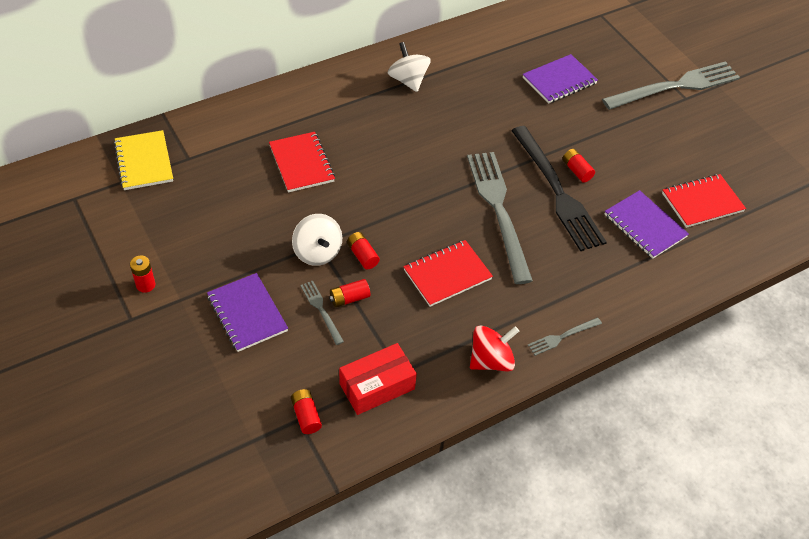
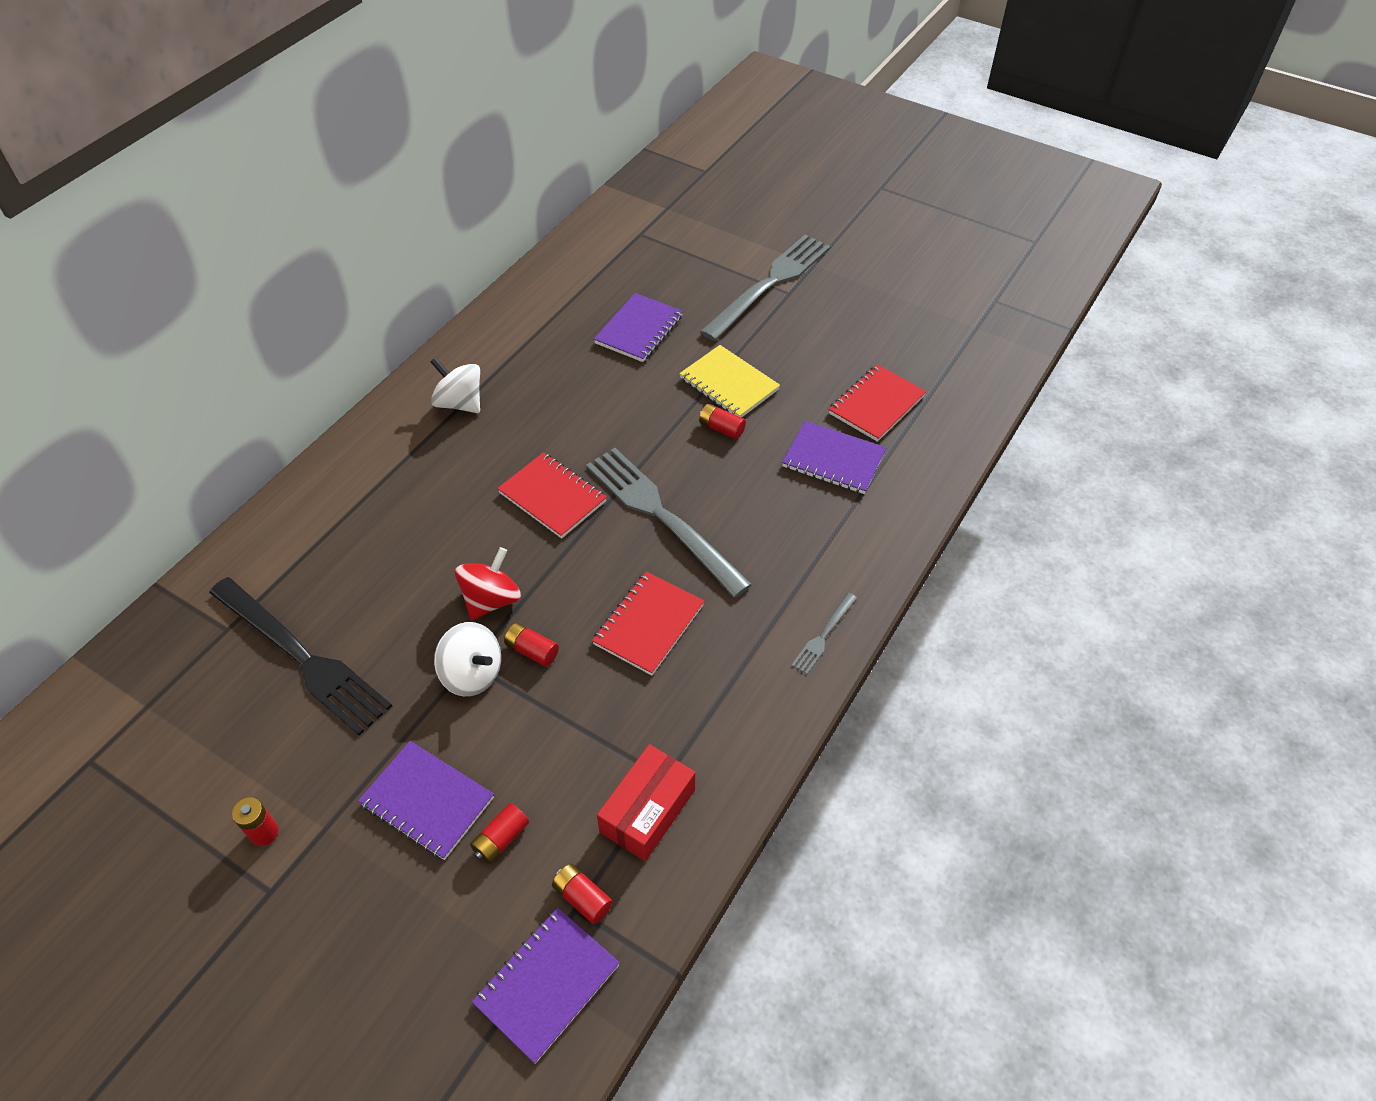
camera: 25 degrees left, 0 degrees up
yellow notebook [114,130,173,190] -> yellow notebook moved to [679,345,780,418]
red notebook [269,132,335,192] -> red notebook moved to [497,452,607,539]
grey fork [300,281,344,345] -> none
red battery [329,279,371,307] -> red battery moved to [470,803,529,864]
red spinning top [470,325,519,372] -> red spinning top moved to [455,547,521,620]
black fork [511,126,607,251] -> black fork moved to [209,577,392,736]
none -> purple notebook [472,908,620,1064]

